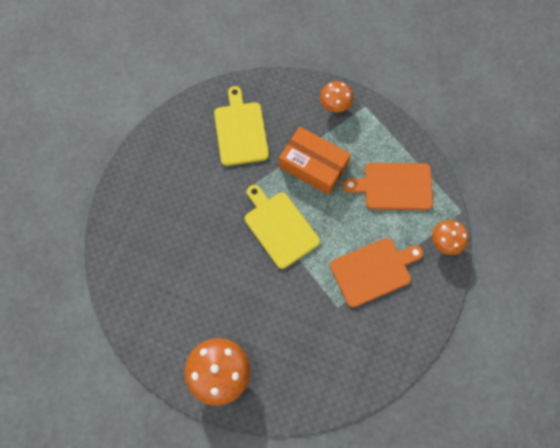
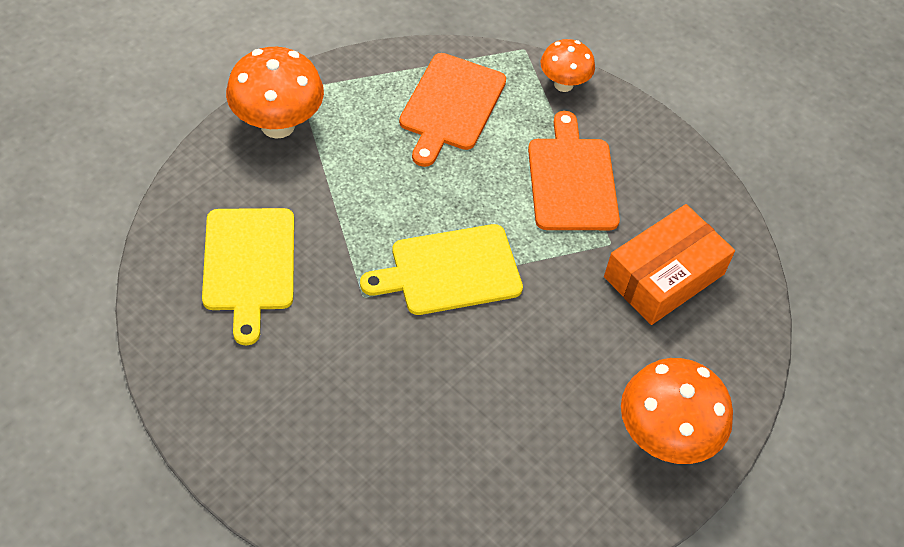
camera: 75 degrees left, 15 degrees down
yellow cutting board [214,86,269,166] -> yellow cutting board turned 105 degrees counterclockwise [202,208,294,345]
orange box [279,127,351,195] -> orange box moved to [604,204,735,325]
orange mushroom [320,81,353,112] -> orange mushroom [226,47,324,139], size x1.66

